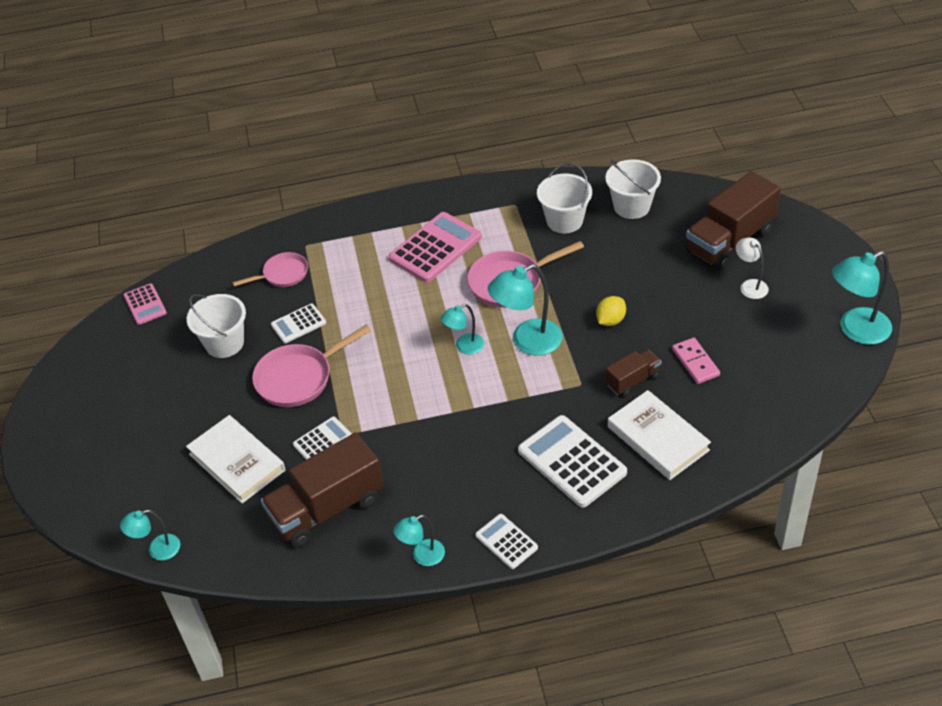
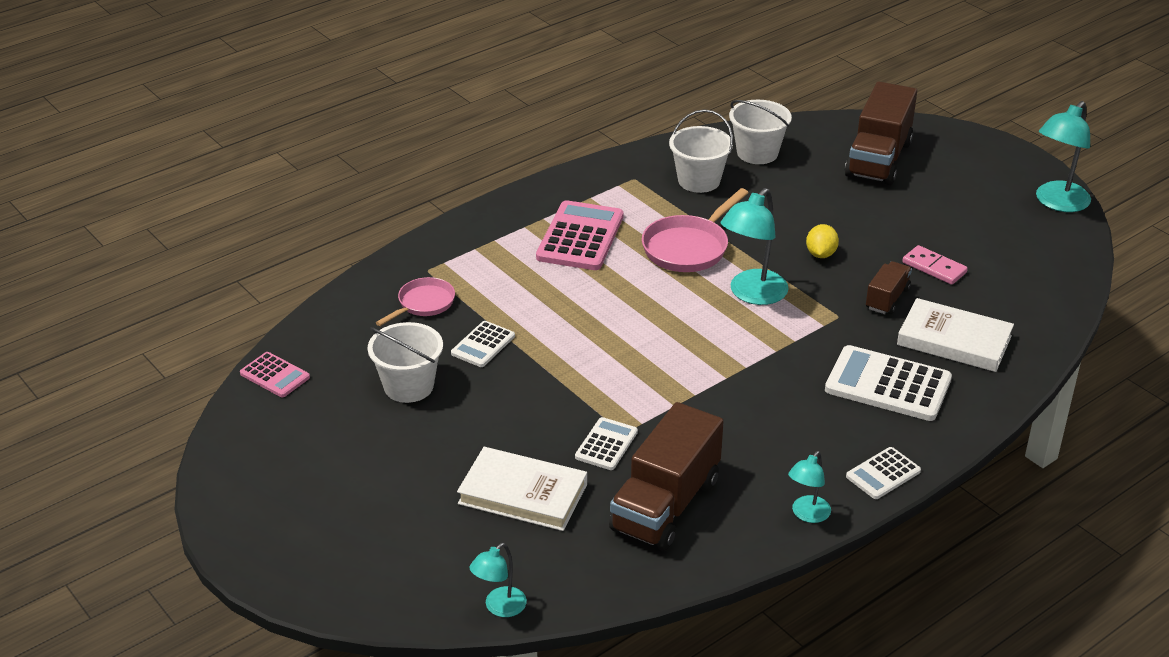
camera: 30 degrees left, 10 degrees down
pink pan [252,325,371,407] -> none
turquoise lamp [441,304,484,354] -> none
white calculator [475,514,538,569] -> white calculator turned 60 degrees counterclockwise [846,447,921,499]
white lamp [736,237,769,299] -> none

